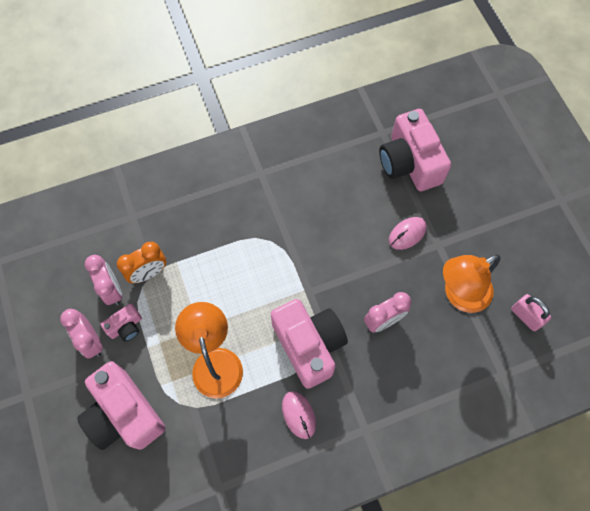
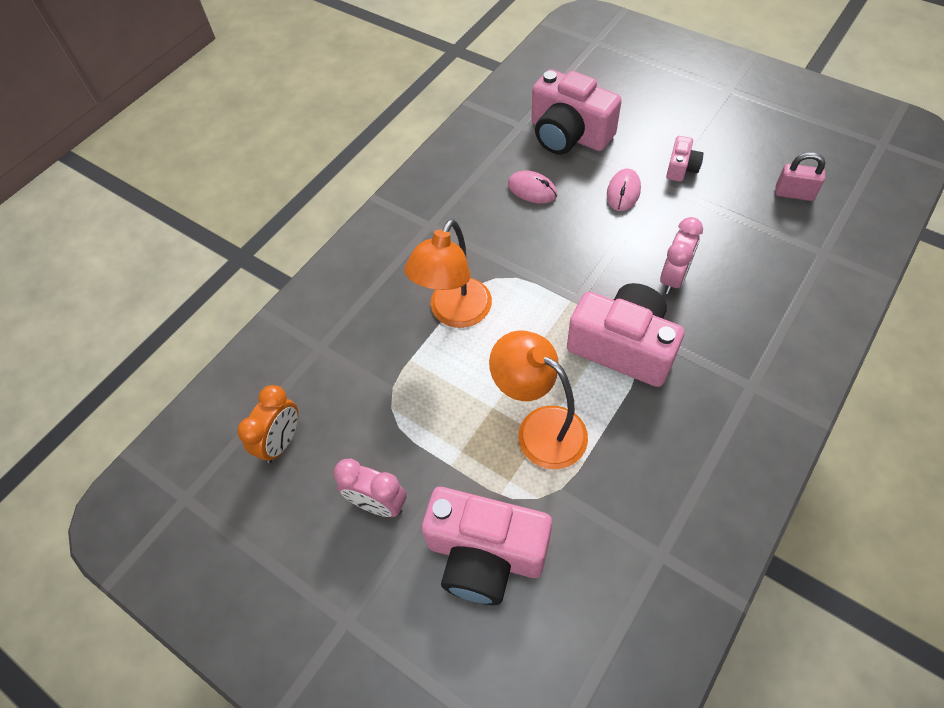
camera: 30 degrees left, 10 degrees down
pink clock [85,255,122,305] -> none
pink camera [101,304,142,342] -> pink camera moved to [666,136,704,182]
orange clock [117,242,166,283] -> orange clock moved to [237,385,298,463]
pink mouse [282,391,316,439] -> pink mouse moved to [508,171,557,204]
orange lamp [443,254,501,313] -> orange lamp moved to [404,219,492,328]

